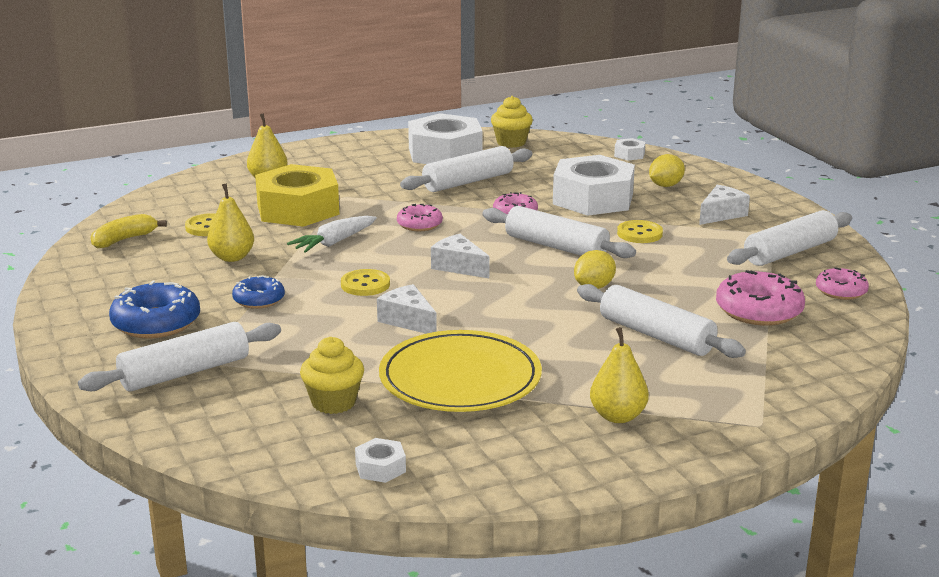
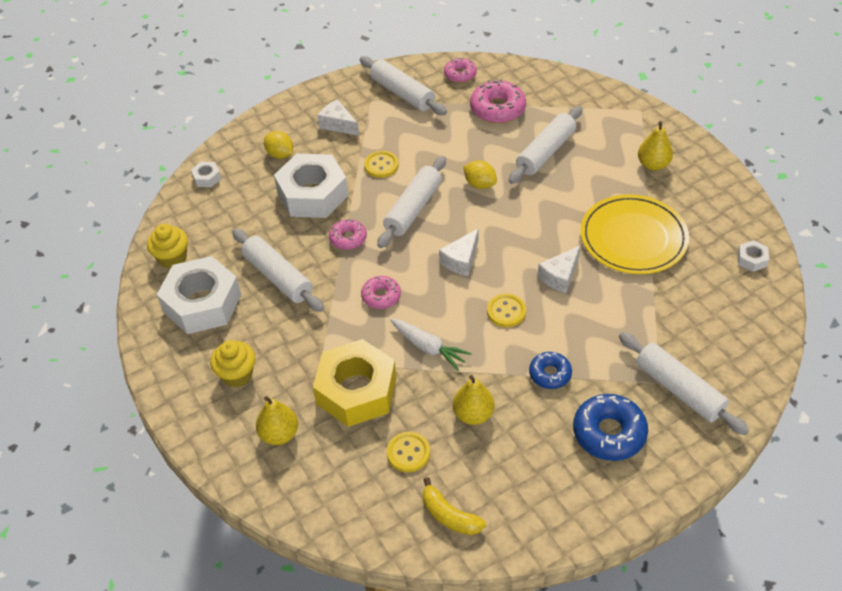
camera: 95 degrees left, 25 degrees up
yellow cupcake [300,337,364,414] -> yellow cupcake moved to [210,340,255,387]

